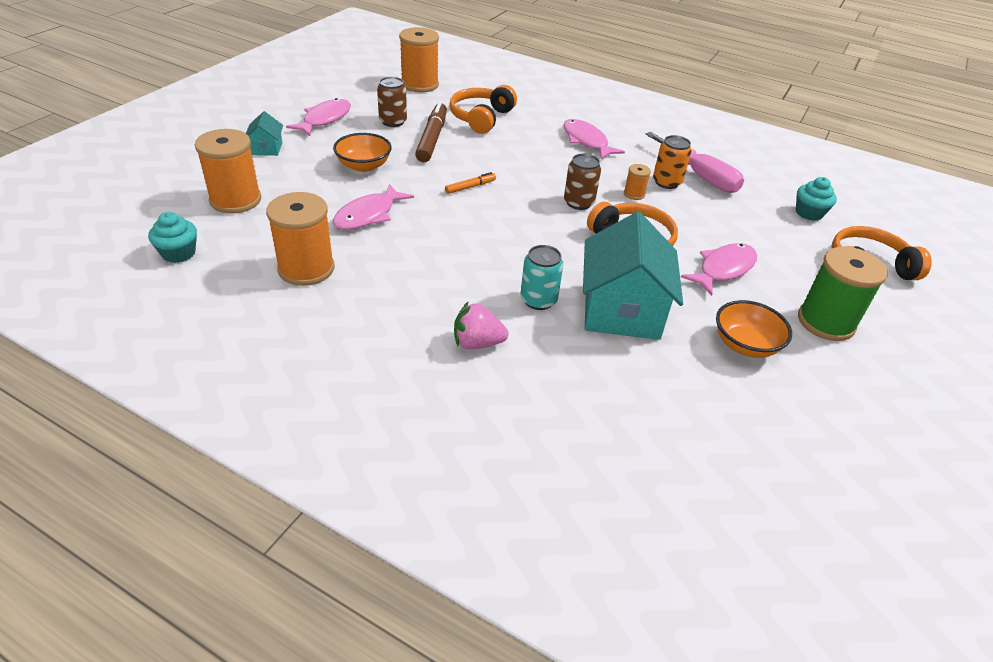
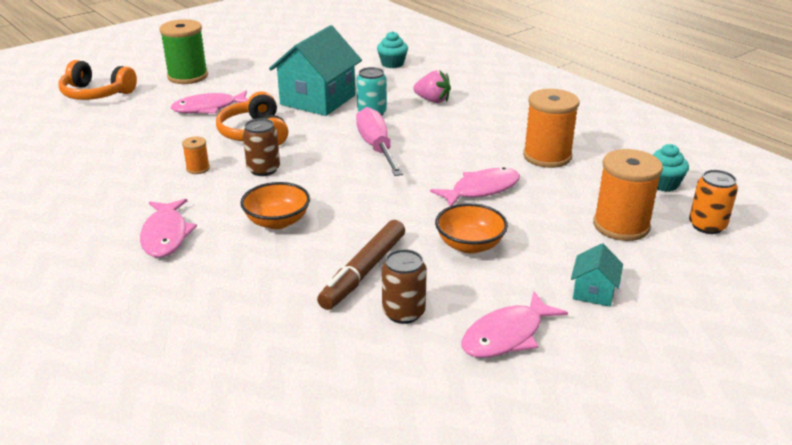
camera: 155 degrees left, 10 degrees down
orange spool [399,27,439,92] -> none
orange marker [445,172,496,194] -> none
orange headphones [449,85,517,134] -> none
pink screwdriver [645,132,744,193] -> pink screwdriver moved to [356,107,403,176]
orange can [653,135,691,189] -> orange can moved to [689,170,738,234]
orange bowl [716,300,792,358] -> orange bowl moved to [240,182,310,229]
turquoise cupcake [796,177,837,221] -> turquoise cupcake moved to [377,31,408,68]

